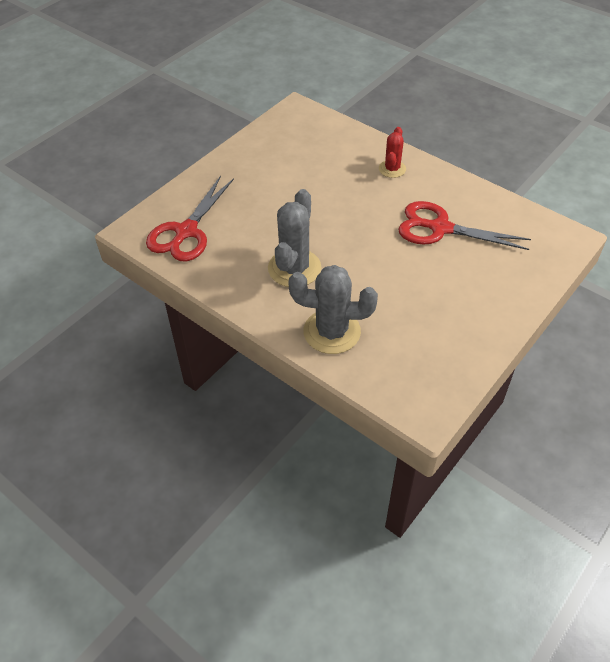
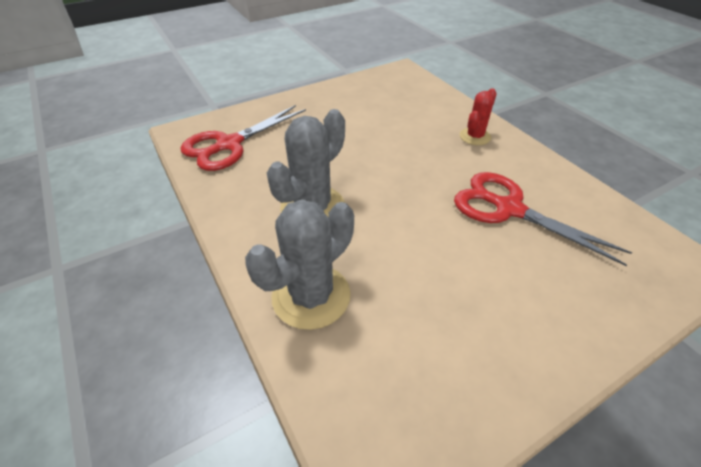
camera: 20 degrees right, 5 degrees down
grey cactus [288,265,378,354] -> grey cactus turned 75 degrees counterclockwise [245,199,354,330]

